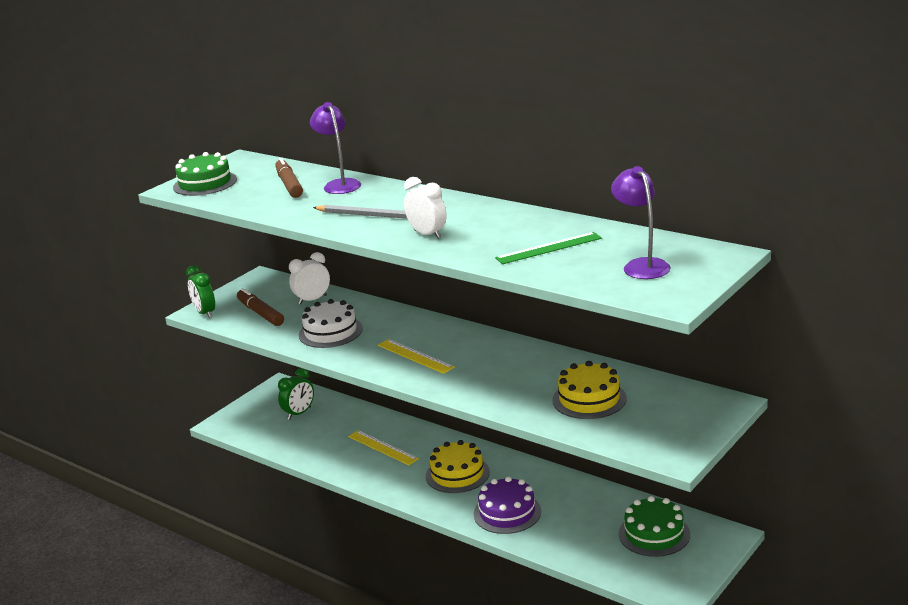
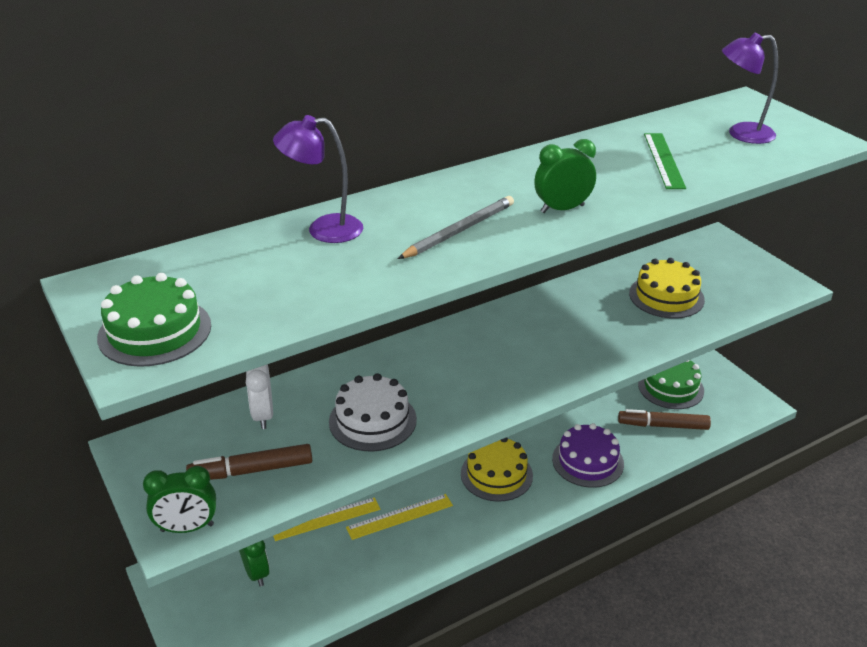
camera: 70 degrees left, 10 degrees up
brown marker [275,158,303,198] -> brown marker moved to [618,409,711,430]
yellow ruler [378,339,455,374] -> yellow ruler moved to [273,497,380,541]
white clock [404,177,447,239] -> green clock [534,139,596,213]

